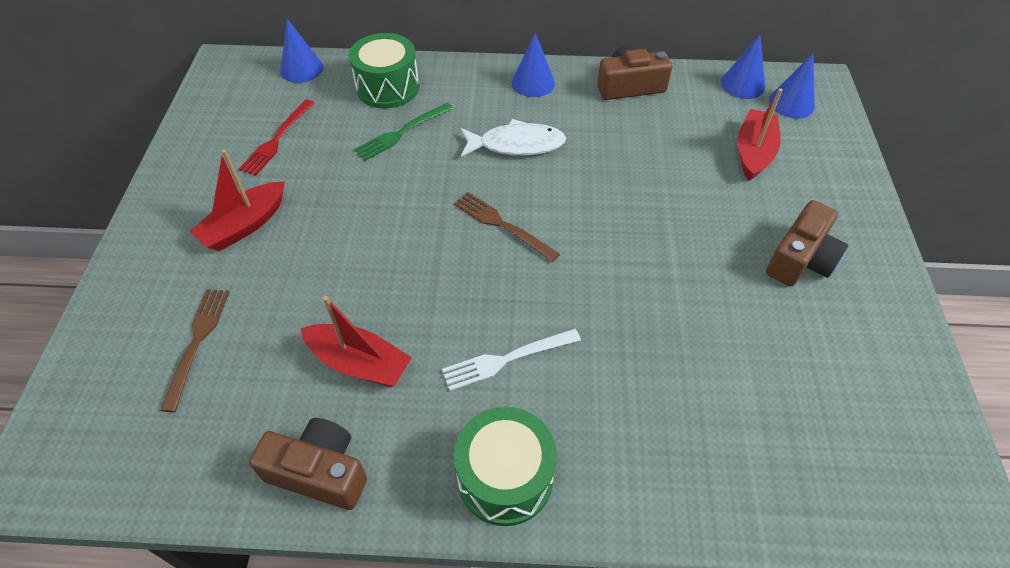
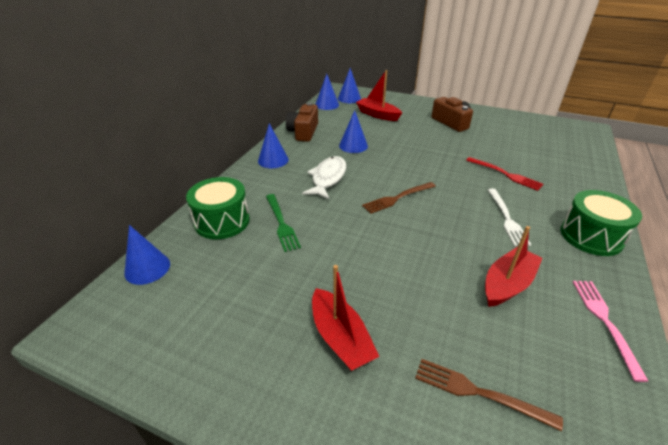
camera: 70 degrees left, 15 degrees down
red fork [239,99,314,176] -> red fork moved to [466,157,544,191]
brown camera [249,418,367,510] -> pink fork [573,281,648,382]
none -> blue cone [339,110,368,153]

